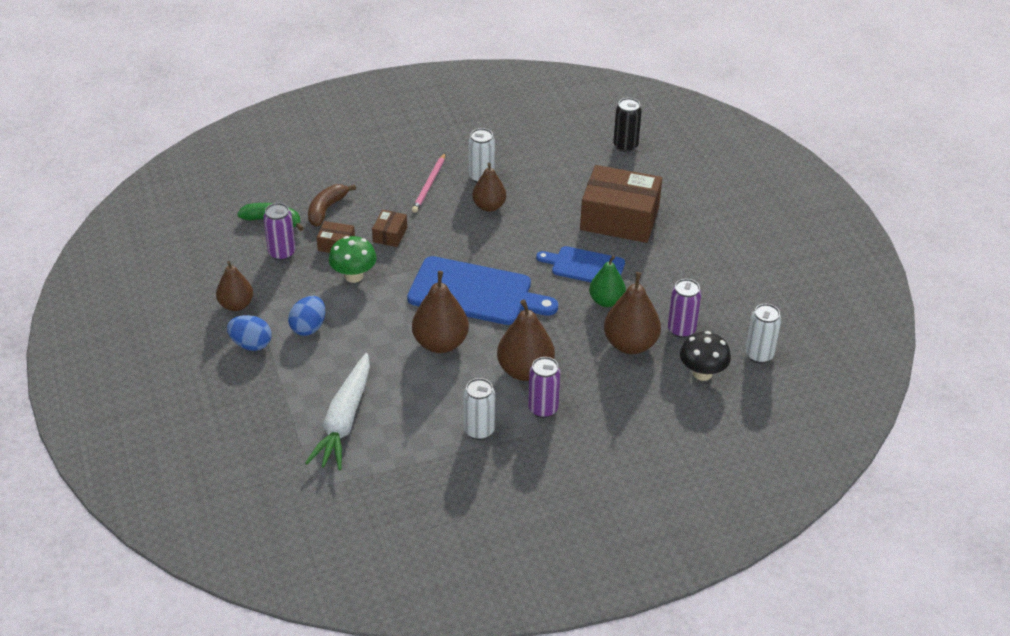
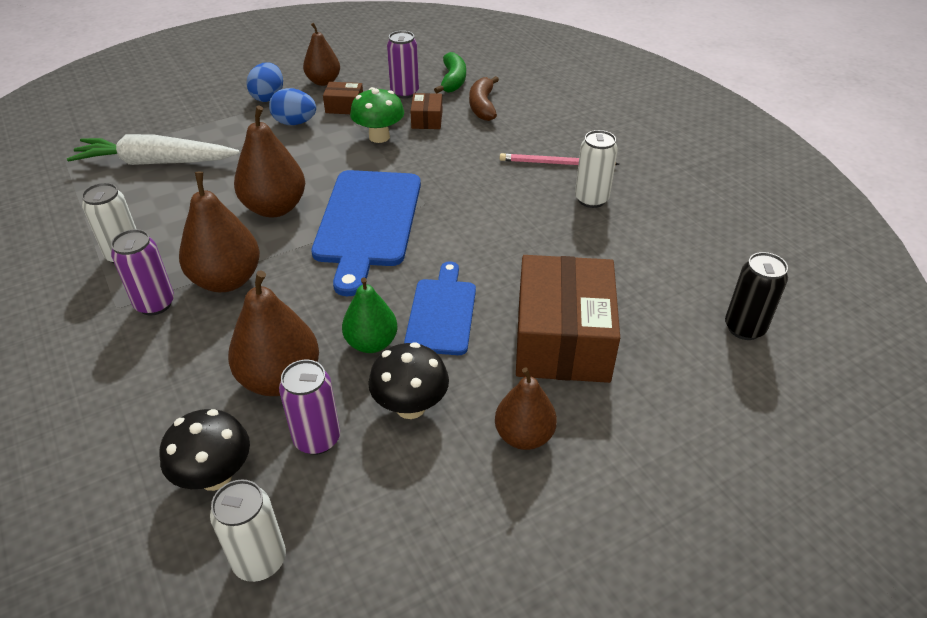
camera: 80 degrees right, 0 degrees up
brown banana [308,184,356,227] -> brown banana turned 105 degrees counterclockwise [469,76,499,121]
brown box [372,210,407,247] -> brown box moved to [323,82,363,114]
brown pear [472,163,506,212] -> brown pear moved to [495,367,557,450]
none -> black mushroom [368,342,449,419]

